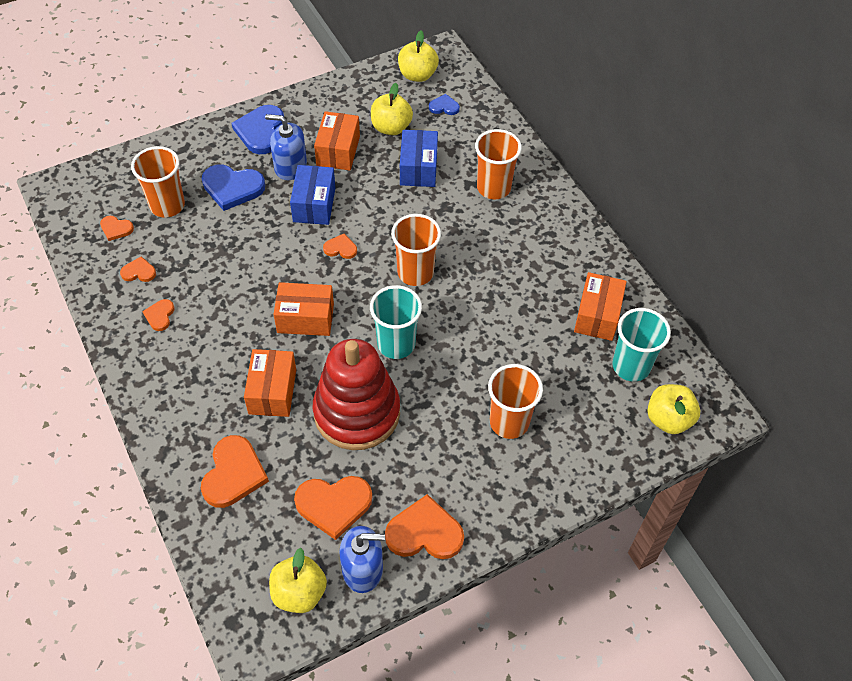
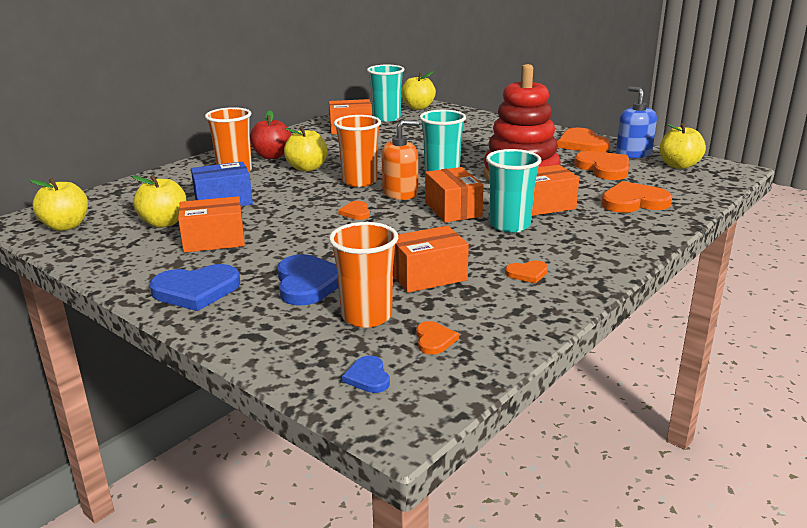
camera: 110 degrees left, 30 degrees down
orange heart [120,256,156,282] -> none
blue soap dispenser [265,114,307,180] -> none
blue box [290,165,335,225] -> none
blue heart [429,94,460,115] -> blue heart moved to [342,355,390,393]
orange cup [488,364,543,439] -> none
none -> red apple [250,110,291,159]
none -> yellow apple [284,126,328,172]
none -> orange soap dispenser [381,120,419,200]
none -> orange box [393,226,469,293]
none -> turquoise cup [486,149,542,233]

